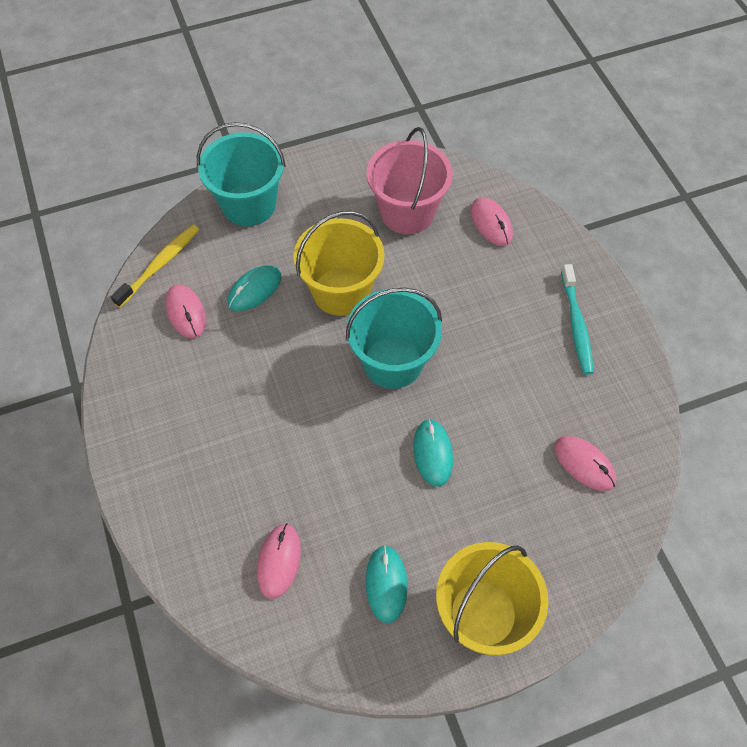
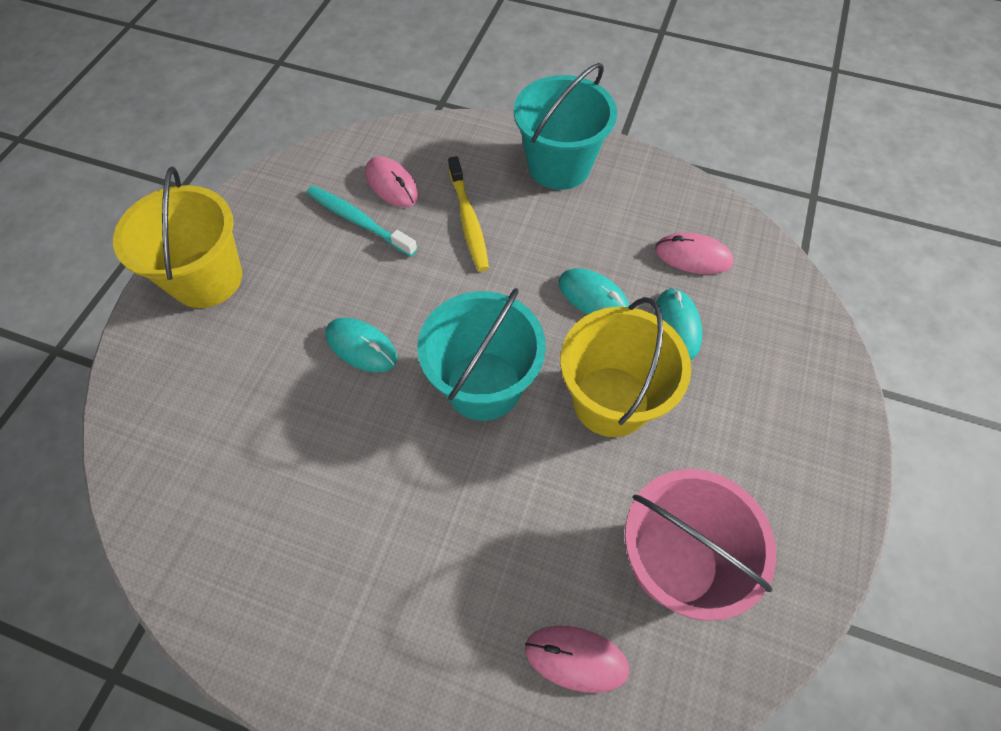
camera: 130 degrees right, 0 degrees up
yellow toothbrush [111,225,199,307] -> yellow toothbrush moved to [448,156,489,271]
turquoise bucket [197,122,286,226] -> turquoise bucket moved to [514,63,617,190]
turquoise mouse [365,545,407,623] -> turquoise mouse moved to [559,268,629,314]
pink mouse [554,436,616,491] -> none
turquoise toothbrush [561,264,594,375] -> turquoise toothbrush moved to [306,186,417,257]

